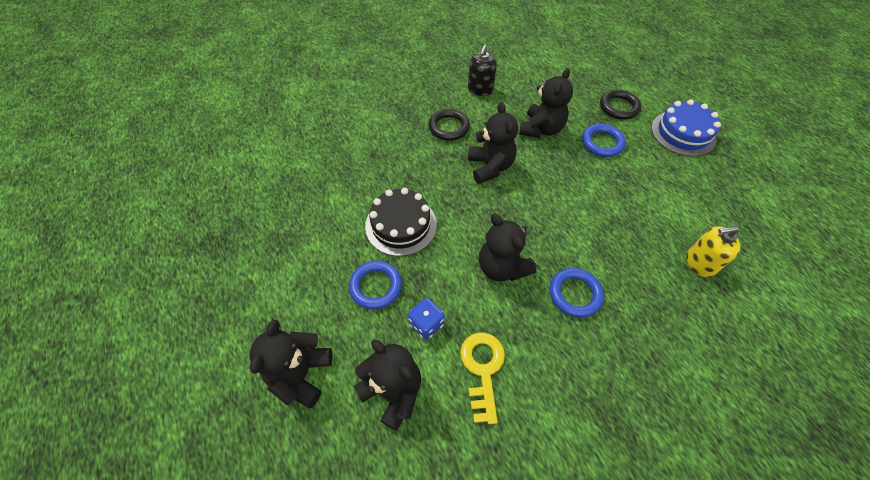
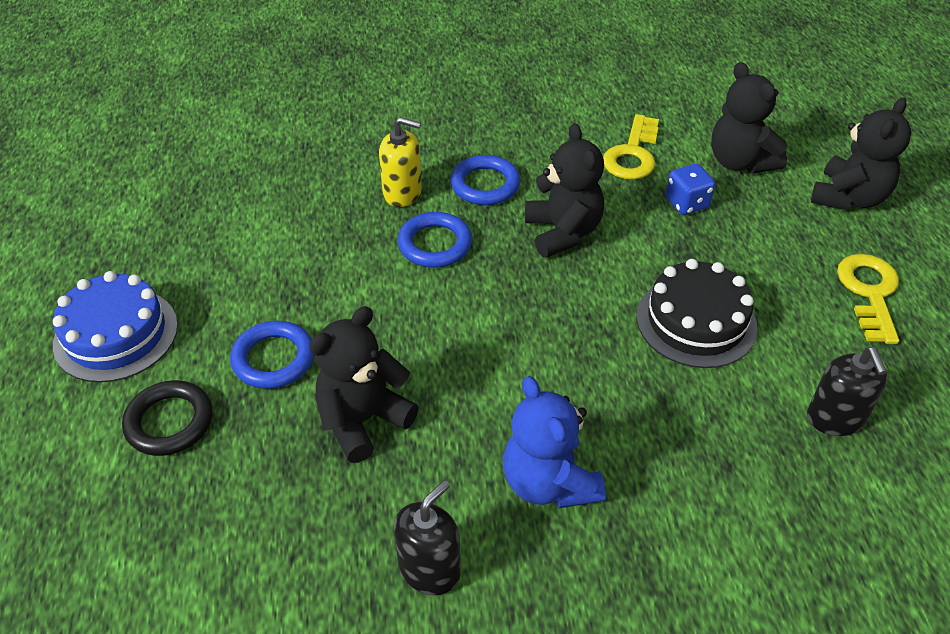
camera: 160 degrees left, 10 degrees down
blue ring [349,261,402,309] -> blue ring moved to [398,212,472,268]
black ring [429,109,470,141] -> blue teddy bear [503,376,606,508]
black teddy bear [468,102,518,184] -> none
yellow soap dispenser [686,226,740,277] -> yellow soap dispenser moved to [379,117,422,207]
none -> black soap dispenser [807,347,888,436]
none -> yellow key [837,254,899,344]

